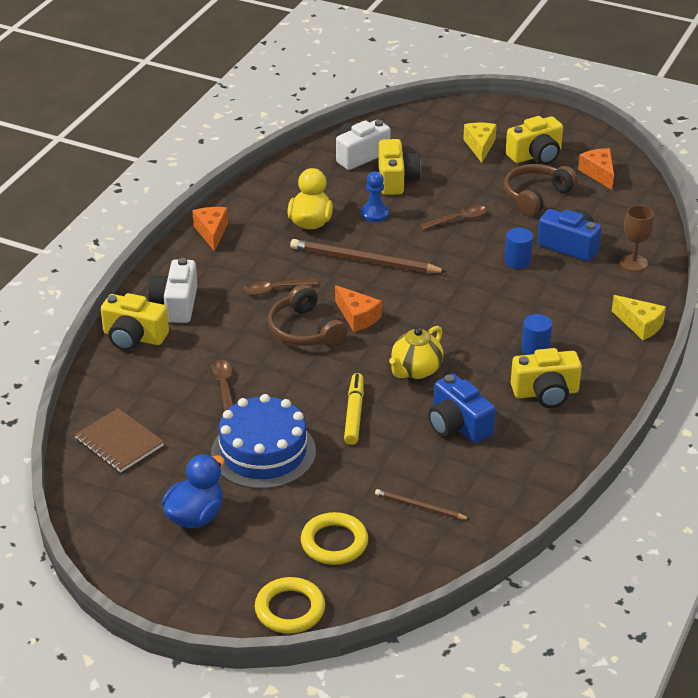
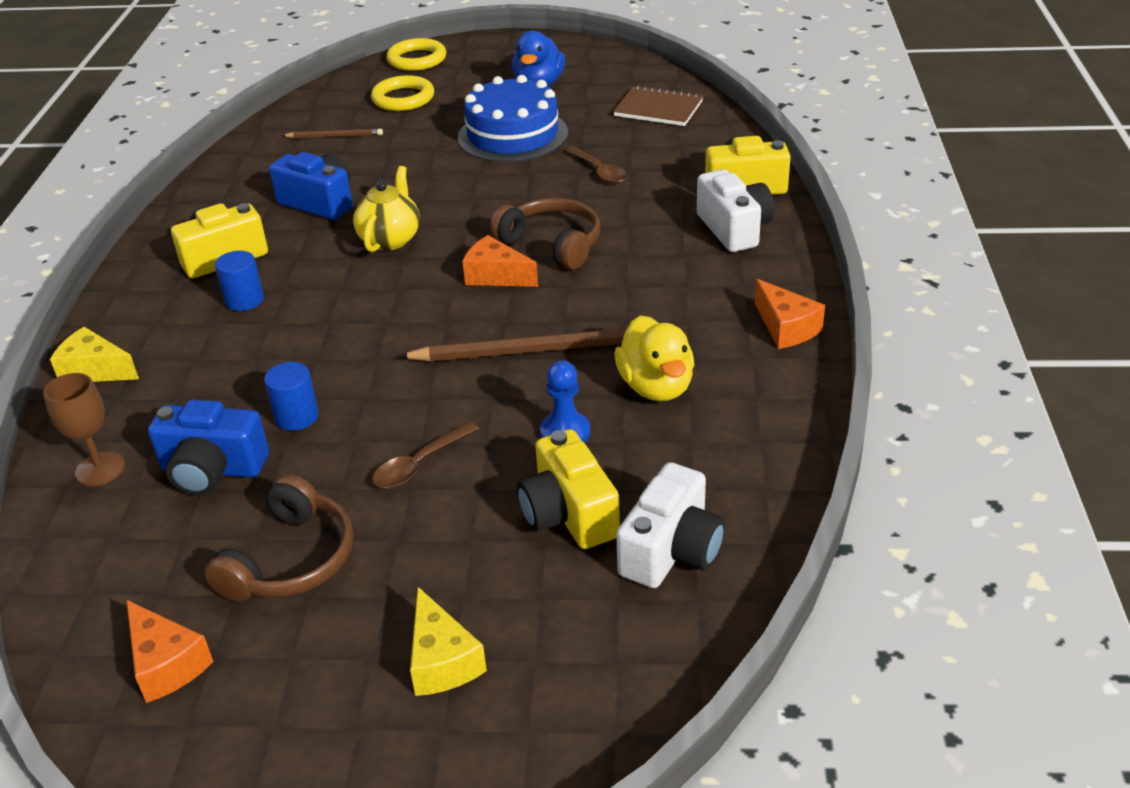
camera: 160 degrees right, 0 degrees up
brown spoon [243,279,318,295] -> none
yellow marker [344,373,364,445] -> none
yellow camera [506,116,563,165] -> none

